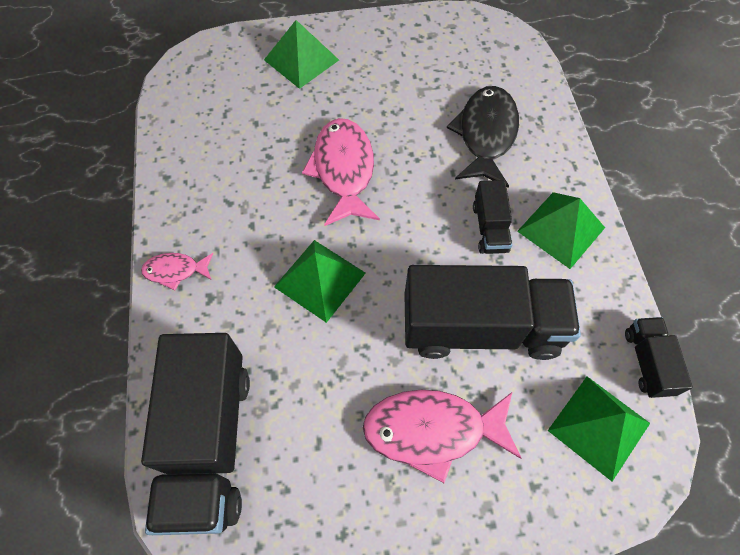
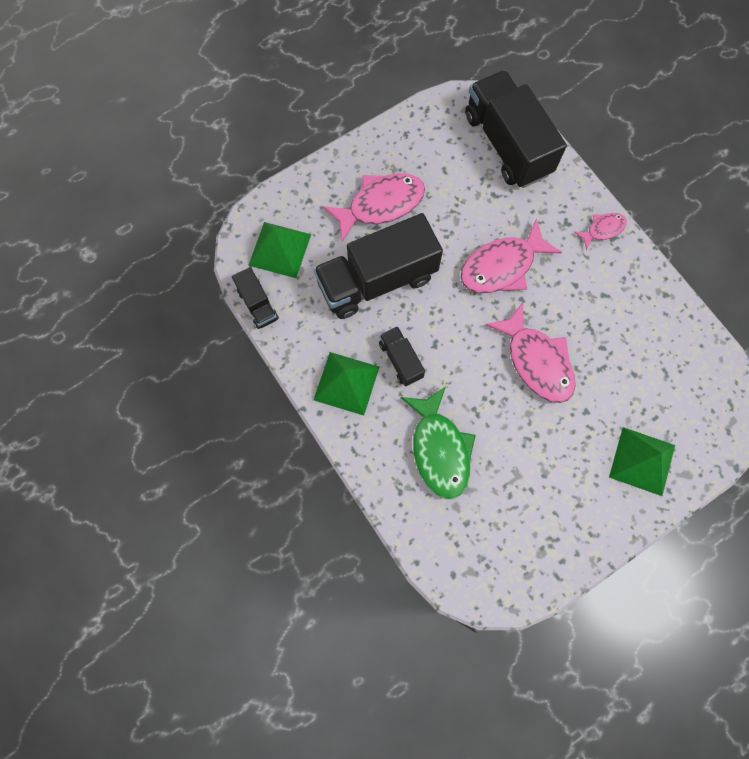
camera: 155 degrees right, 10 degrees up
green pyramid [274,240,366,323] -> pink fish [461,218,562,293]
black fish [447,86,519,188] -> green fish [401,386,476,499]

